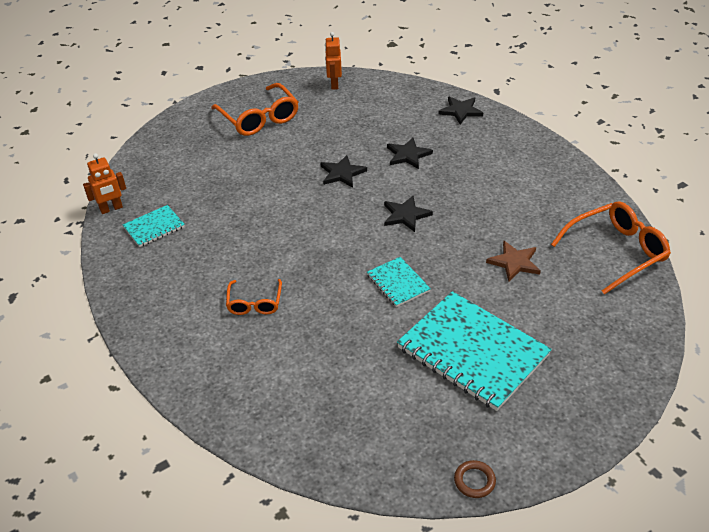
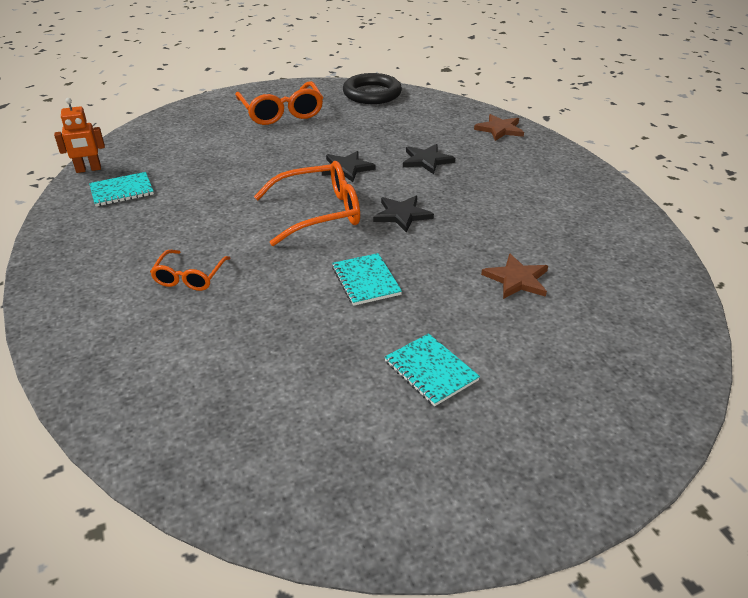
camera: 10 degrees right, 5 degrees down
orange robot [325,32,342,90] -> black ring [343,73,402,104]
turquoise notebook [397,291,552,411] -> turquoise notebook [385,333,480,406], size x0.48
black star [438,96,483,124] -> brown star [474,114,524,141]
brown ring [454,460,496,498] -> none
orange glasses [551,201,671,295] -> orange glasses moved to [254,161,360,246]

